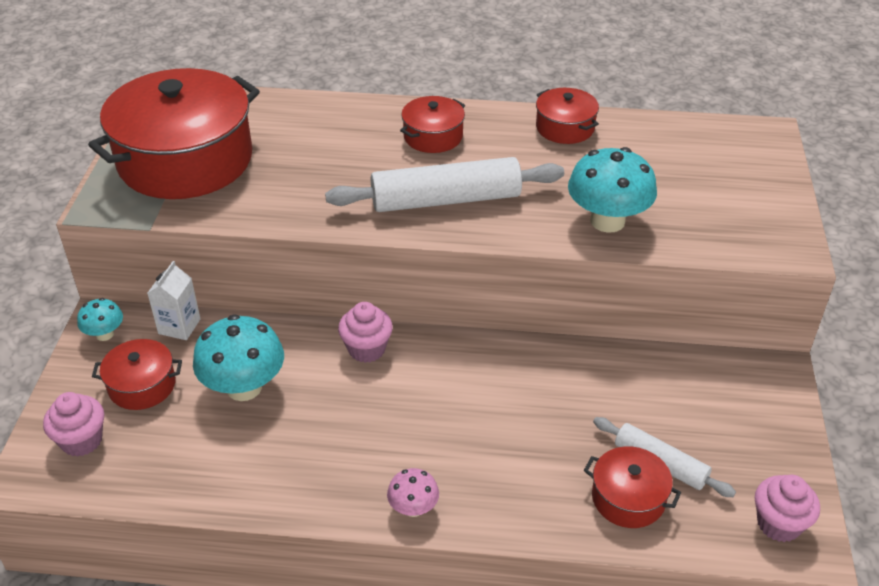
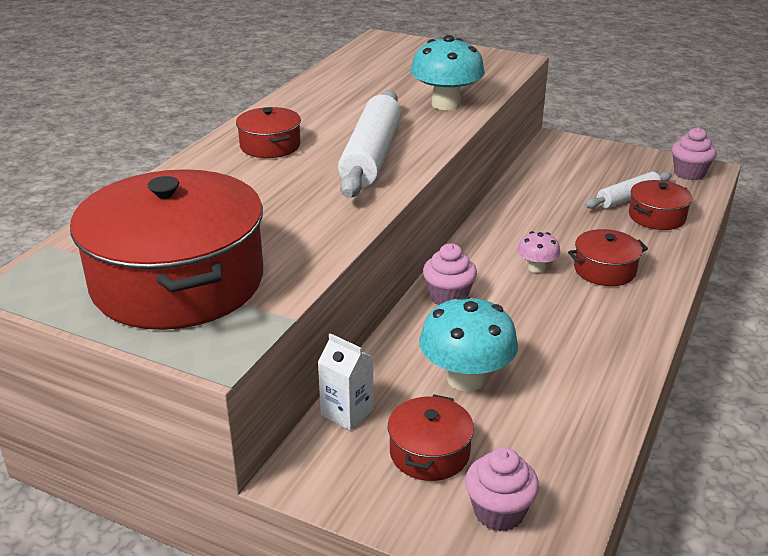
camera: 70 degrees left, 10 degrees down
turquoise mushroom [77,298,123,341] -> none
pink mushroom [387,468,439,517] -> pink mushroom moved to [517,231,560,273]
red pot [536,88,599,144] -> red pot moved to [568,229,648,286]

